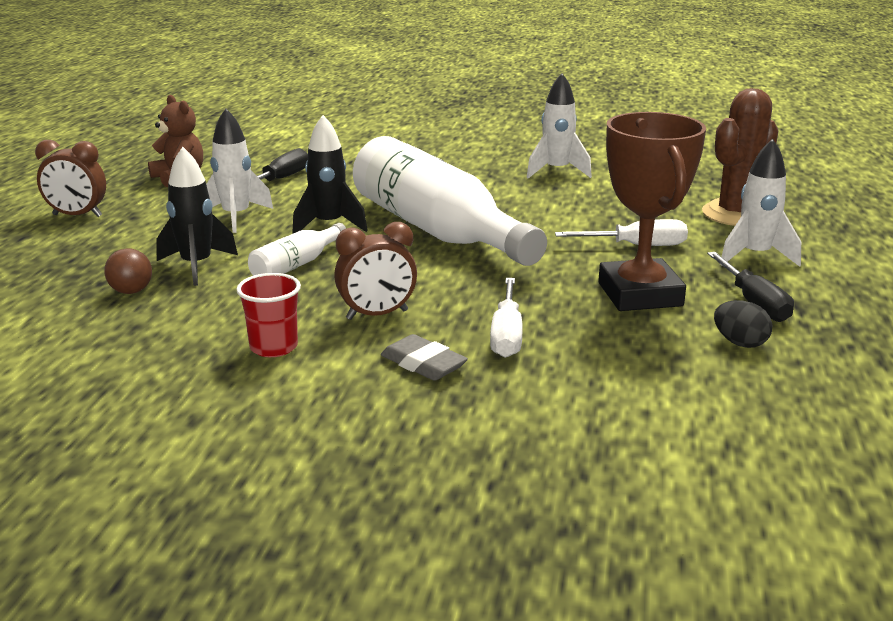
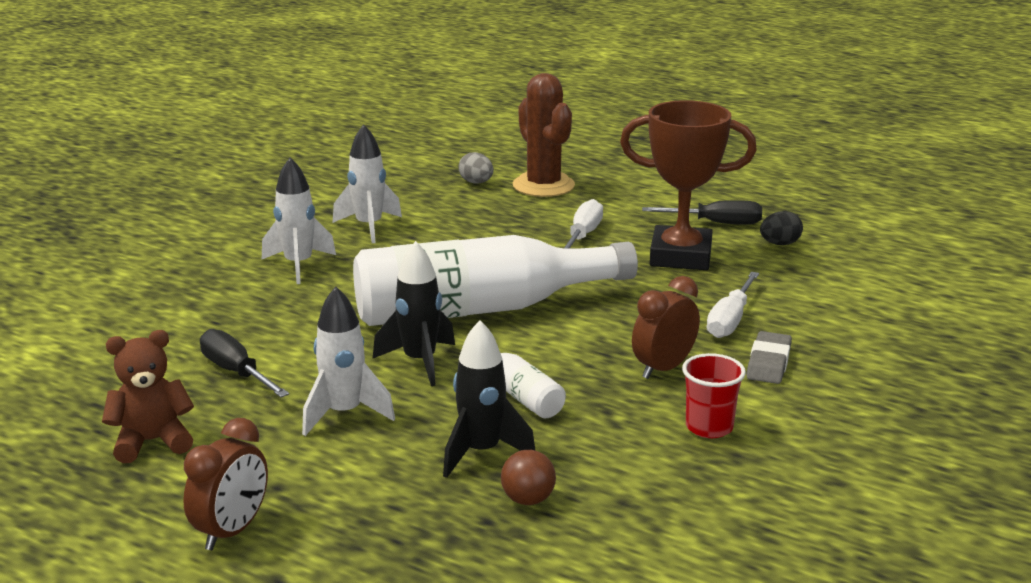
camera: 70 degrees left, 0 degrees up
brown clock [334,222,417,320] -> brown clock turned 135 degrees counterclockwise [632,276,700,379]
grey eraser [381,334,468,381] -> grey eraser turned 45 degrees counterclockwise [746,331,792,384]
white screwdriver [490,278,523,358] -> white screwdriver turned 90 degrees clockwise [706,272,759,338]
white rocket [720,139,801,267] -> white rocket moved to [262,158,336,284]
none -> grey egg [458,152,493,184]

